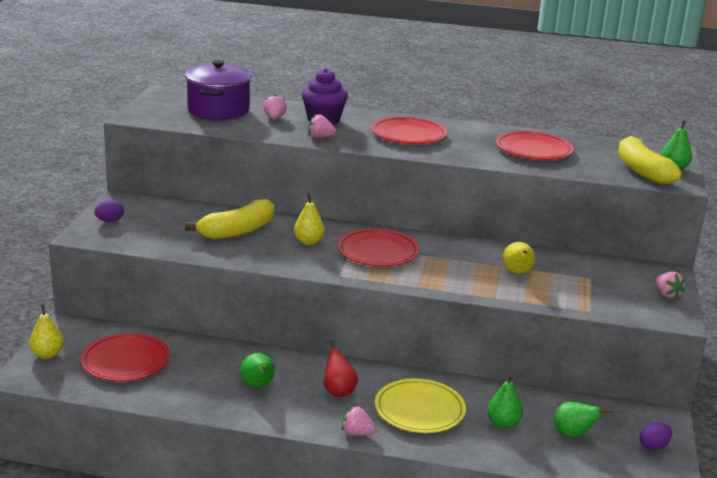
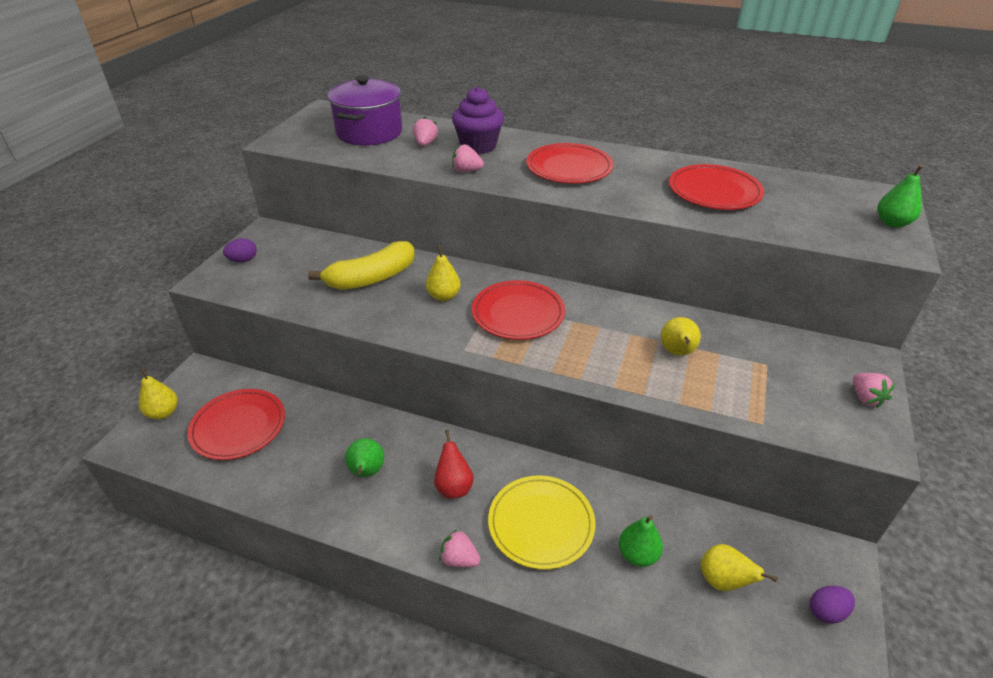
camera: 10 degrees right, 15 degrees up
green pear [554,402,612,438] -> yellow pear [701,544,778,591]
yellow banana [618,136,682,184] -> none

